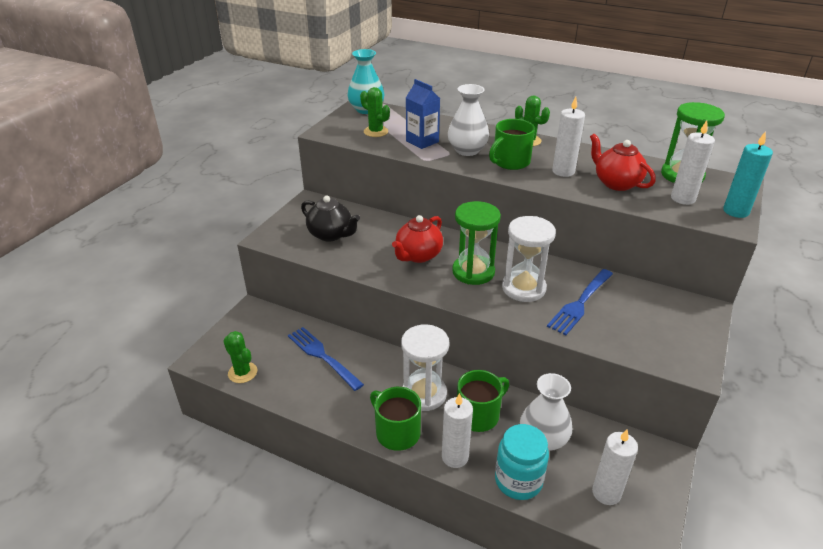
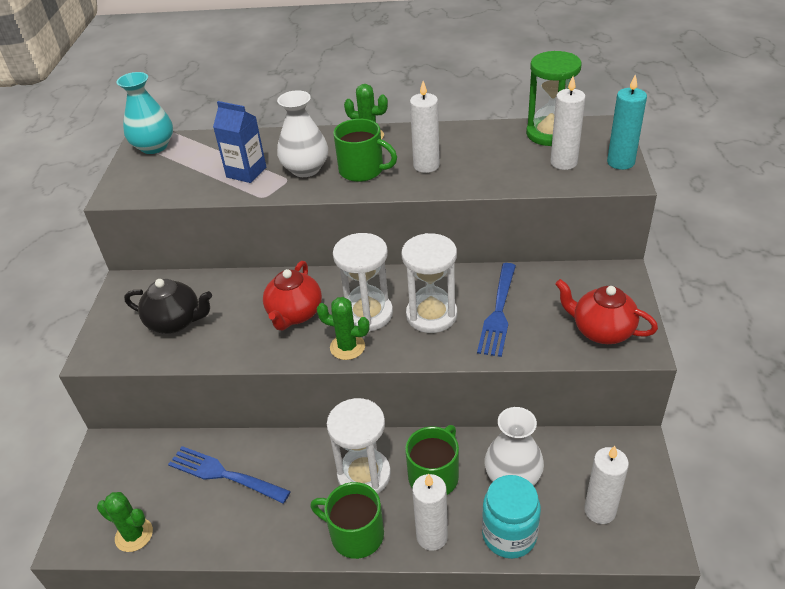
camera: 20 degrees left, 5 degrees up
green cactus [360,87,390,137] -> green cactus moved to [317,297,370,360]
green hourglass [452,201,501,285] -> white hourglass [333,233,393,332]
green mug [489,119,535,170] -> green mug turned 90 degrees counterclockwise [333,119,397,182]
red teapot [590,133,656,191] -> red teapot moved to [555,279,658,344]

